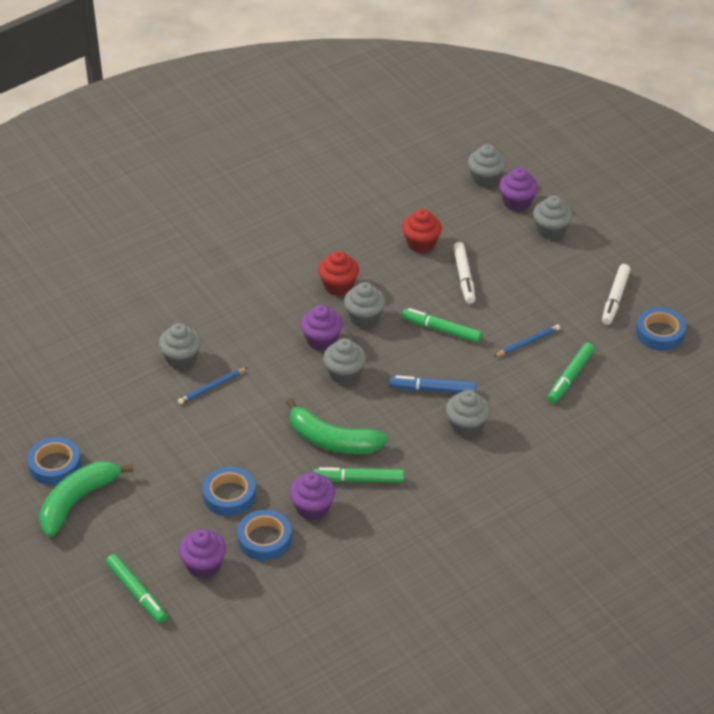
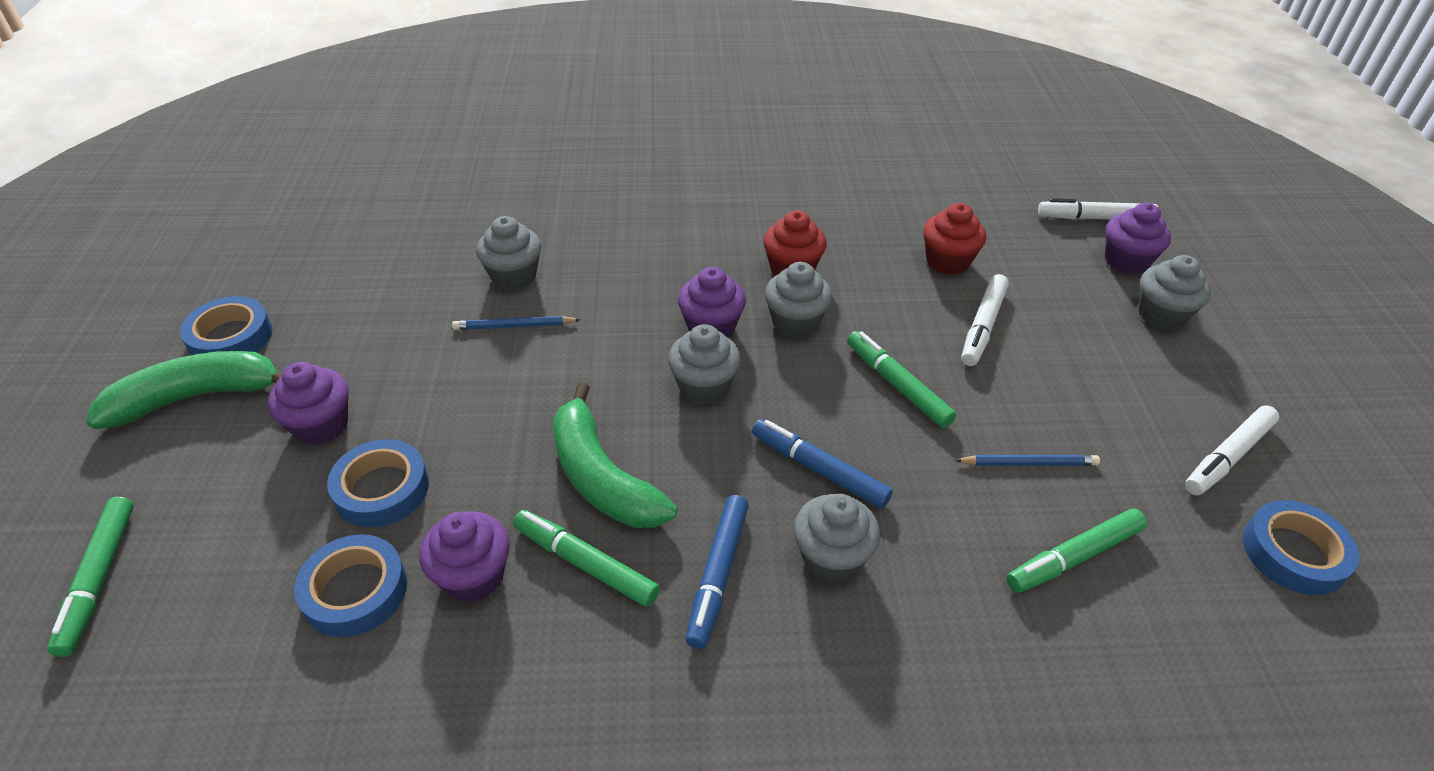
camera: 30 degrees right, 0 degrees up
purple cupcake [179,529,226,579] -> purple cupcake moved to [268,362,349,445]
grey cupcake [468,144,506,188] -> white marker [1038,198,1158,219]
none -> blue marker [686,495,749,649]

